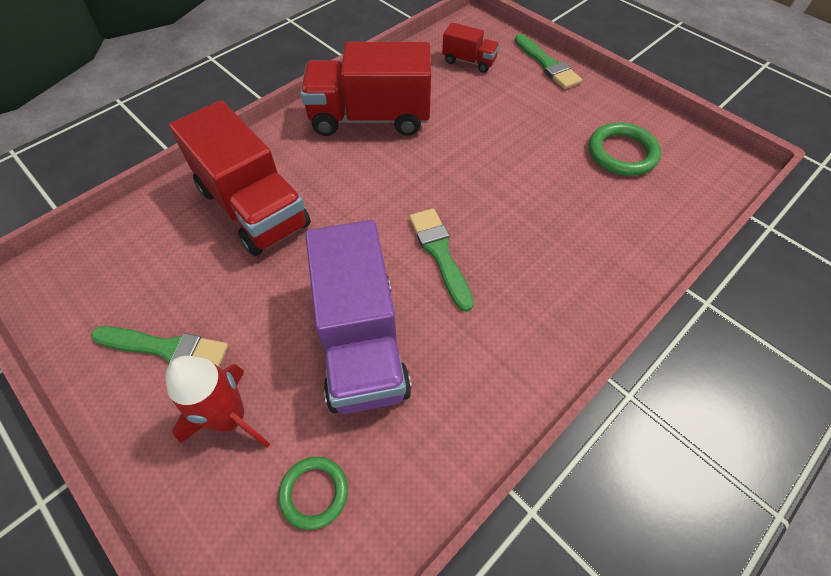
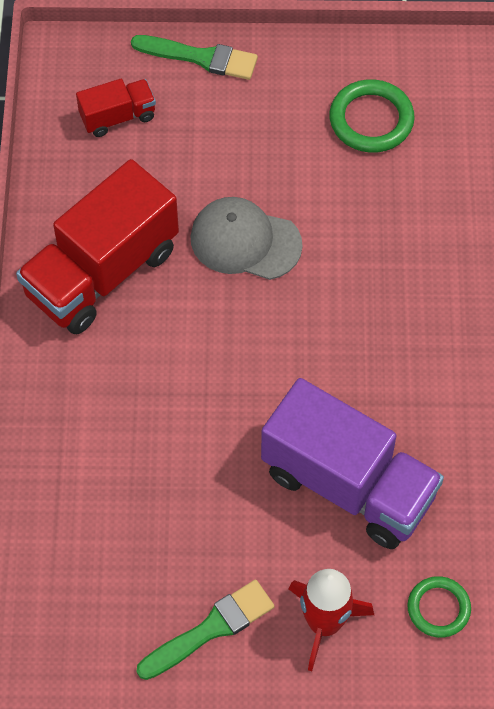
camera: 45 degrees left, 5 degrees up
red truck [169,100,311,256] -> none
green brush [409,208,474,312] -> none
none -> grey cap [191,197,303,280]

